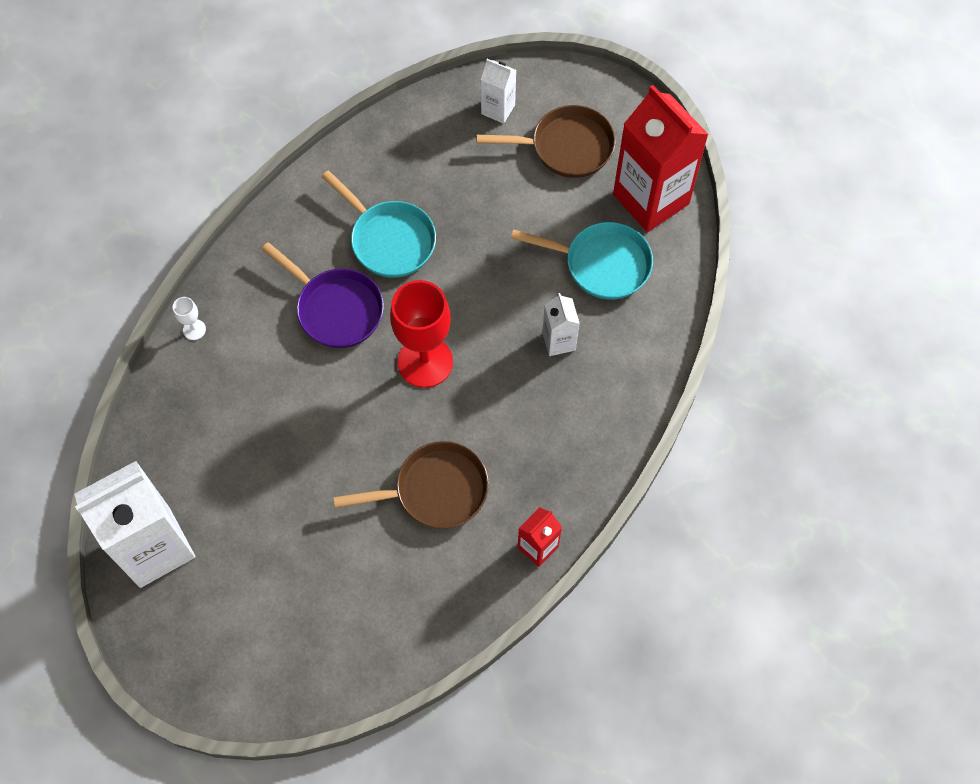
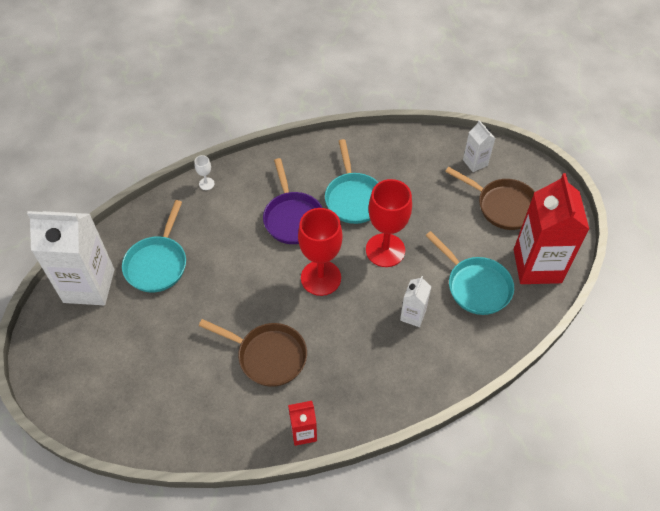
camera: 35 degrees right, 10 degrees down
none -> turquoise pan [122,200,186,293]
none -> red goblet [366,179,412,267]

